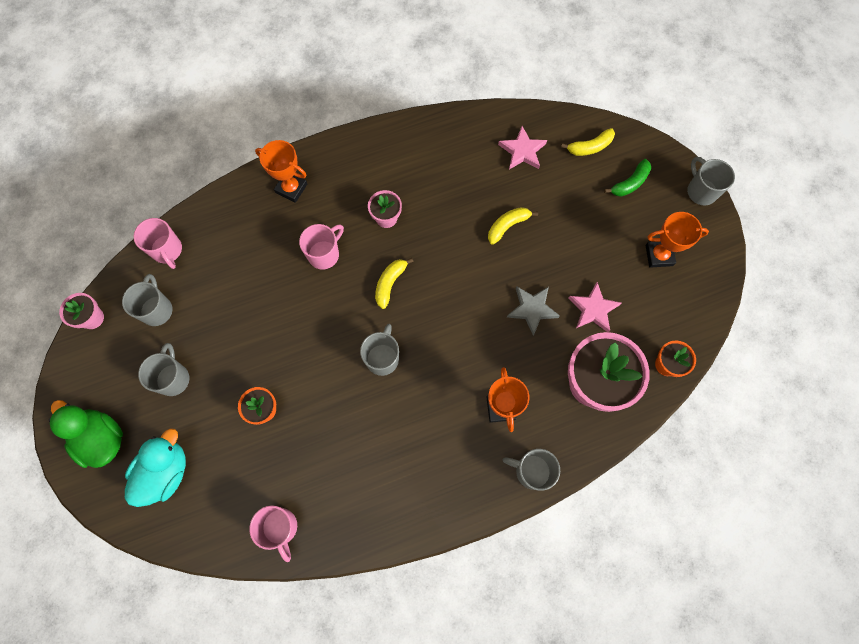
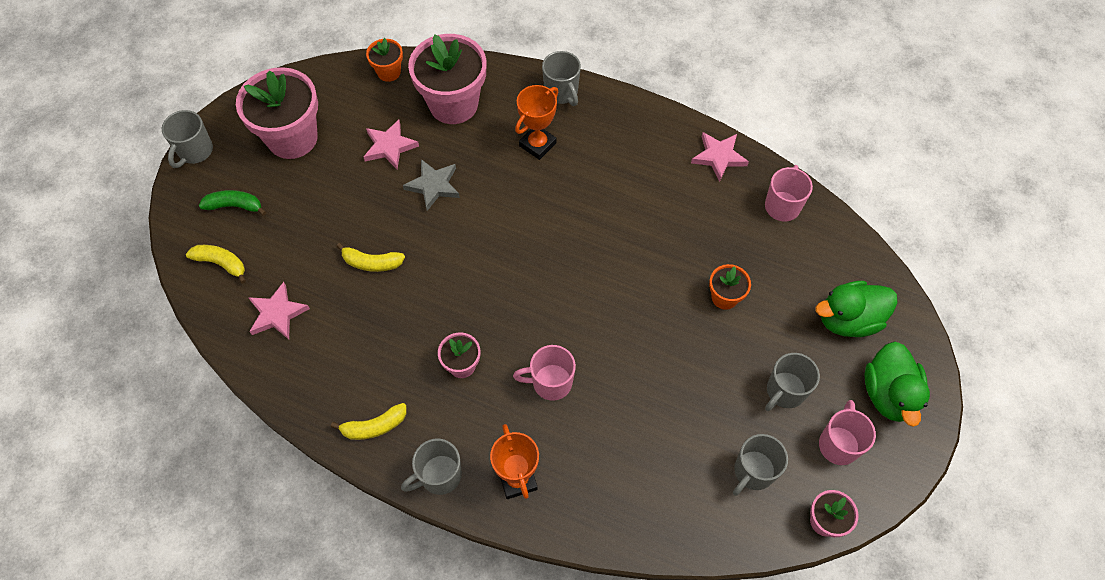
camera: 135 degrees left, 10 degrees down
turquoise duck [125,428,186,507] -> green duck [815,281,898,337]
pink mug [134,218,182,269] -> pink mug moved to [819,400,876,465]
grey mug [360,324,399,376] -> grey mug moved to [401,439,462,495]
yellow banana [375,258,414,309] -> yellow banana moved to [331,403,407,440]
orange trophy [646,212,709,268] -> pink flower pot [236,67,318,159]
none -> pink star [691,132,749,182]

